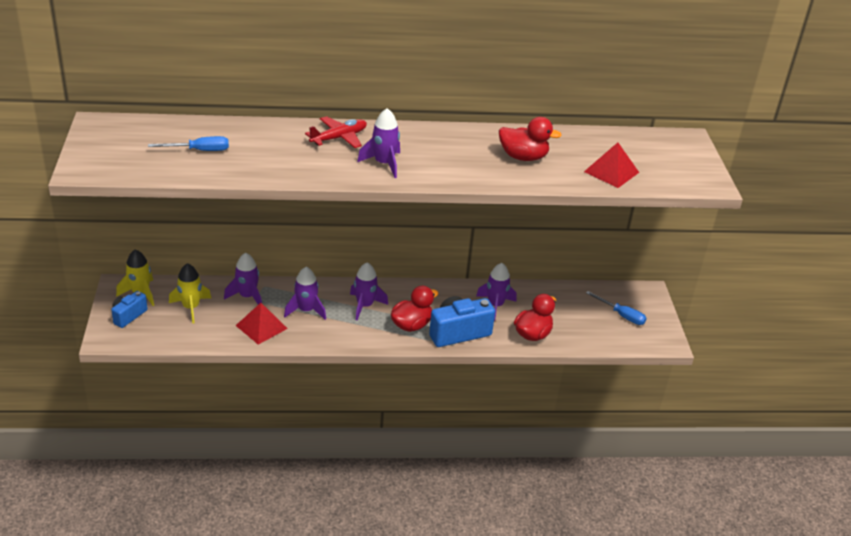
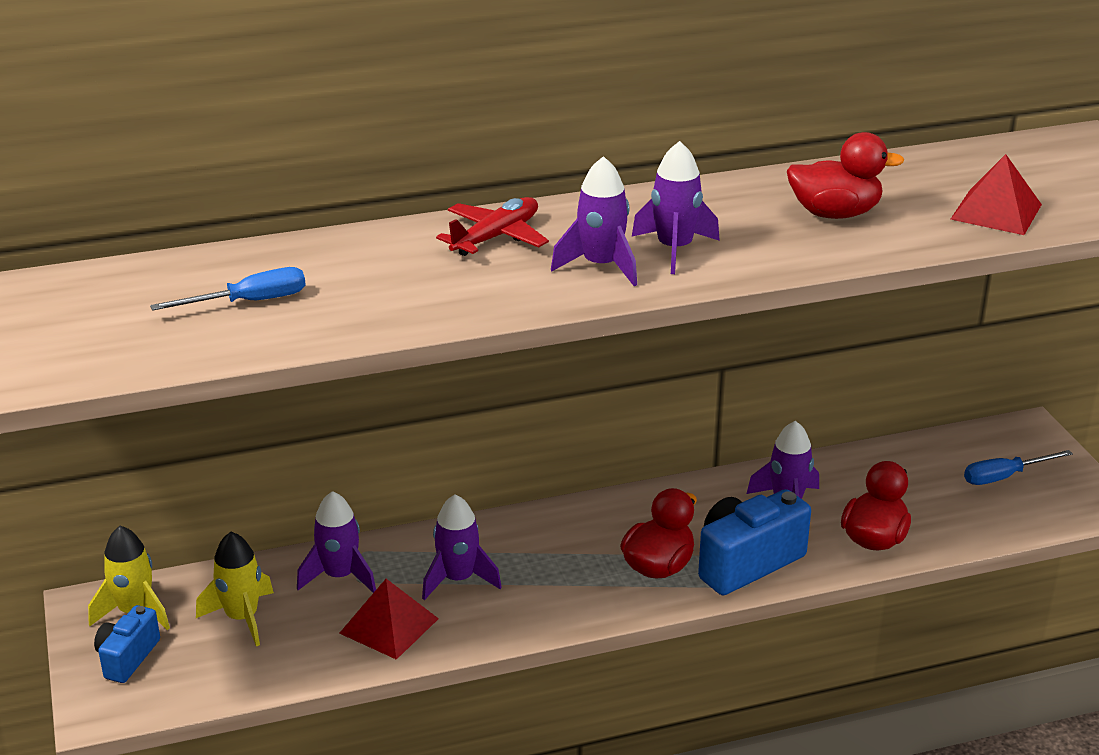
camera: 10 degrees left, 5 degrees down
purple rocket [350,262,388,320] -> purple rocket moved to [632,141,720,274]
blue screwdriver [586,291,647,325] -> blue screwdriver turned 135 degrees clockwise [964,450,1073,485]

